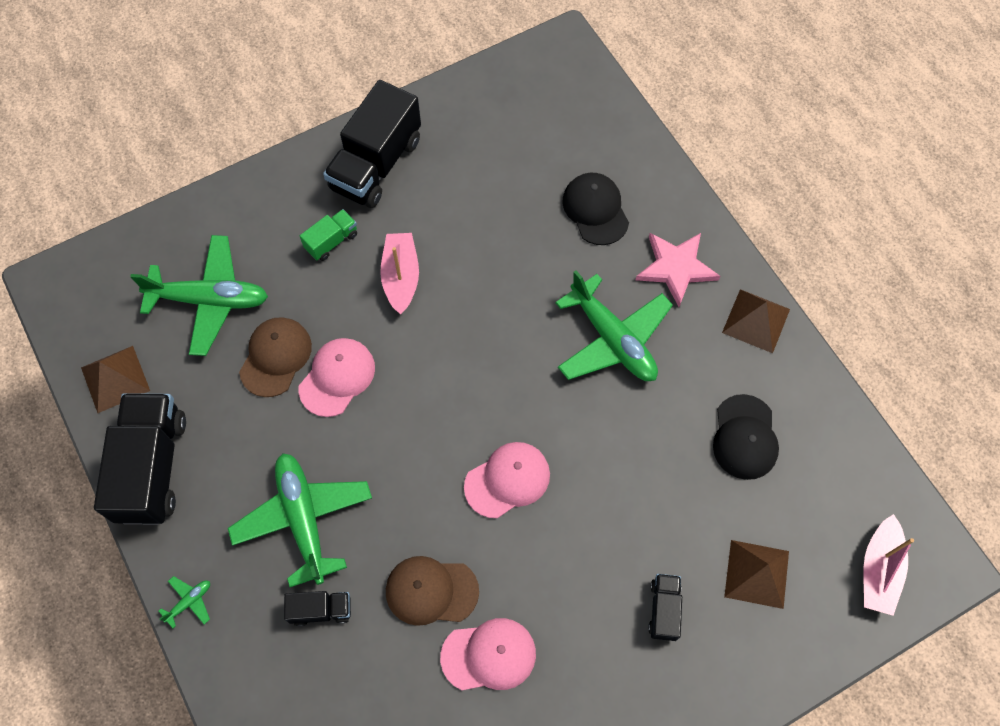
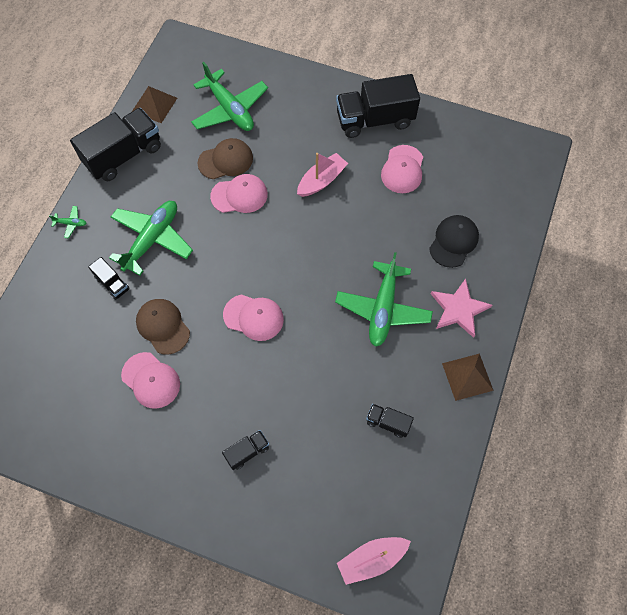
camera: 50 degrees right, 0 degrees up
green truck [300,209,357,261] -> none
black cap [713,394,779,480] -> black truck [366,404,414,438]
brown pyramid [724,540,789,609] -> none
none -> pink cap [381,145,423,193]

